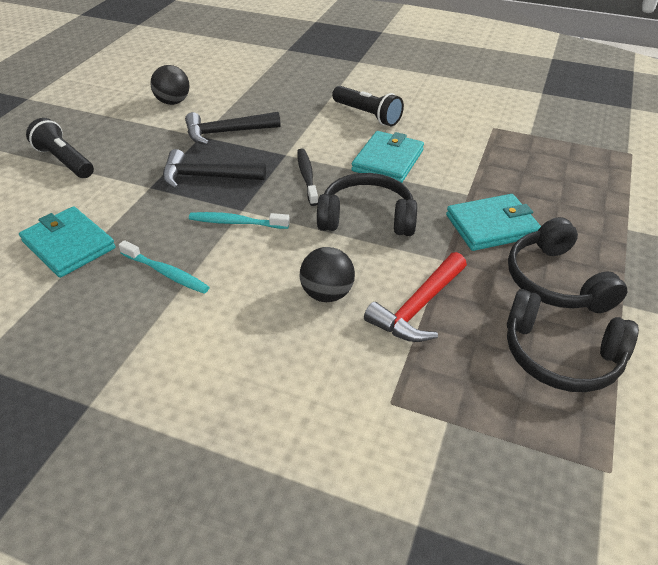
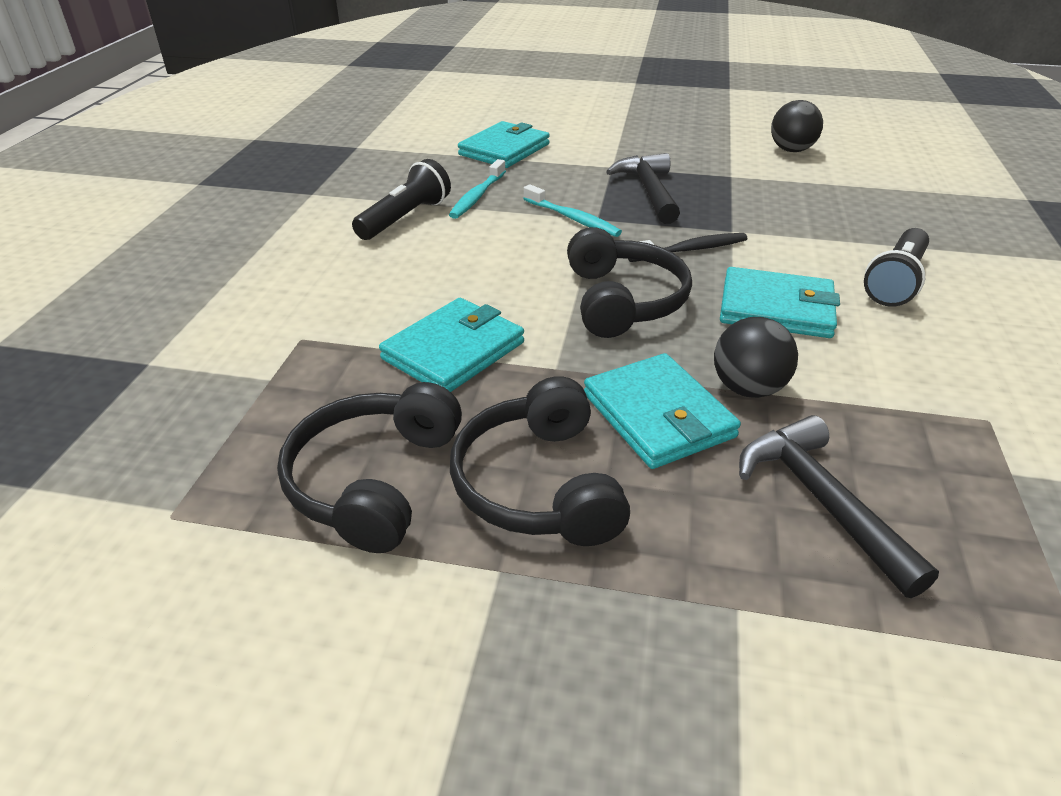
camera: 80 degrees right, 5 degrees down
black flashlight [26,118,94,178] -> black flashlight moved to [352,159,451,240]
black hammer [185,112,281,145] -> black hammer moved to [739,415,939,598]
turquoise toothbrush [189,212,290,229] -> turquoise toothbrush turned 135 degrees clockwise [523,184,622,237]
black ball [300,247,355,302] -> black ball moved to [714,317,798,398]
red hammer [364,252,467,342] -> turquoise wallet [379,298,524,392]
black headphones [508,217,627,313] -> black headphones turned 75 degrees counterclockwise [450,376,630,546]

